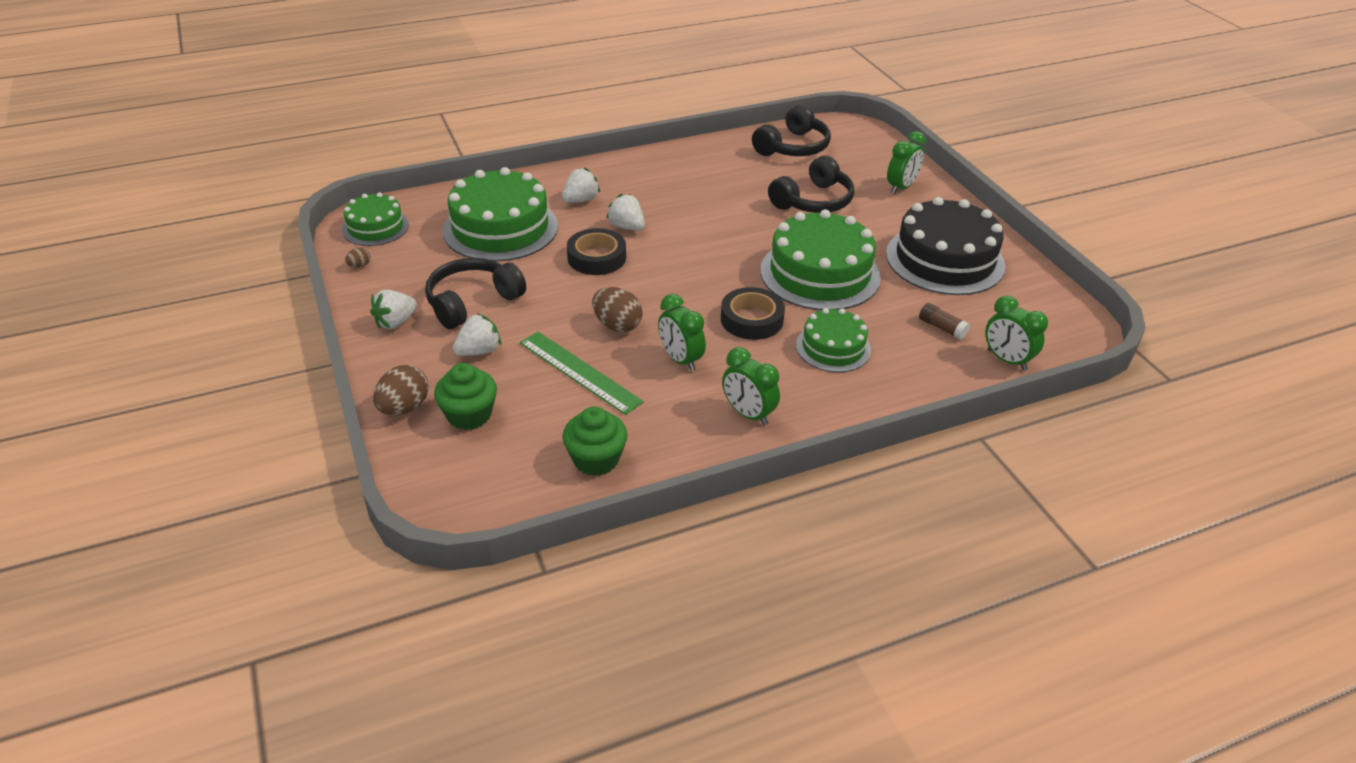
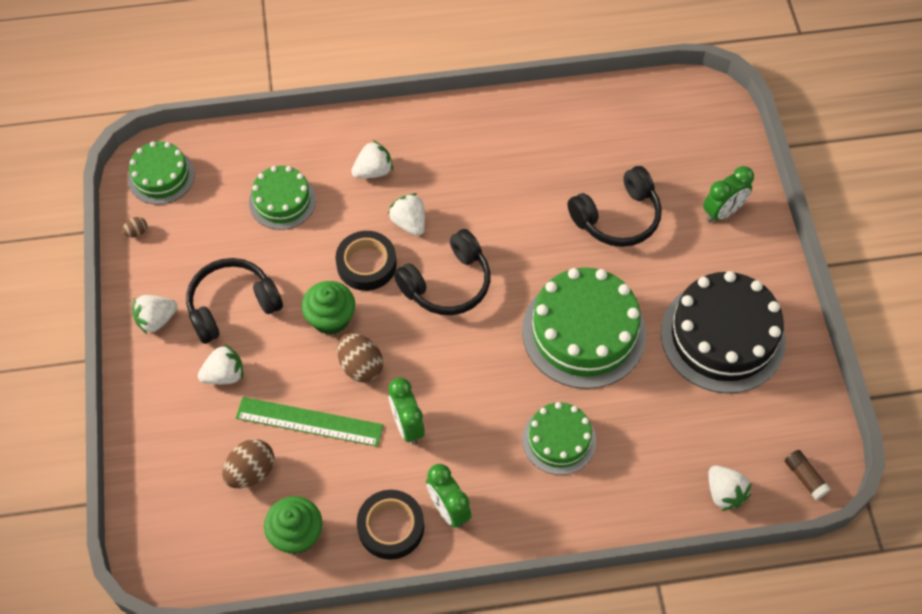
camera: 15 degrees right, 20 degrees up
brown egg [373,365,429,415] -> brown egg moved to [222,439,274,488]
green cupcake [434,363,497,430] -> green cupcake moved to [302,281,355,335]
green cake [443,167,558,261] -> green cake [249,166,316,230], size x0.57
green ruler [520,332,644,415] -> green ruler turned 45 degrees counterclockwise [236,397,383,447]
black tape [721,287,785,340] -> black tape moved to [357,490,424,560]
black headphones [752,105,831,156] -> black headphones moved to [394,229,491,315]
brown glue stick [919,303,970,340] -> brown glue stick moved to [785,450,831,500]
green clock [985,295,1048,371] -> white strawberry [708,465,752,511]

